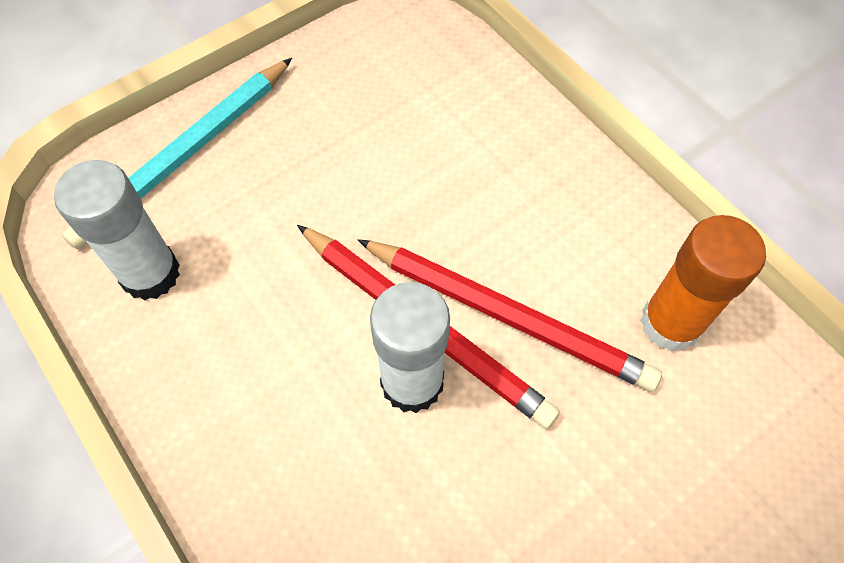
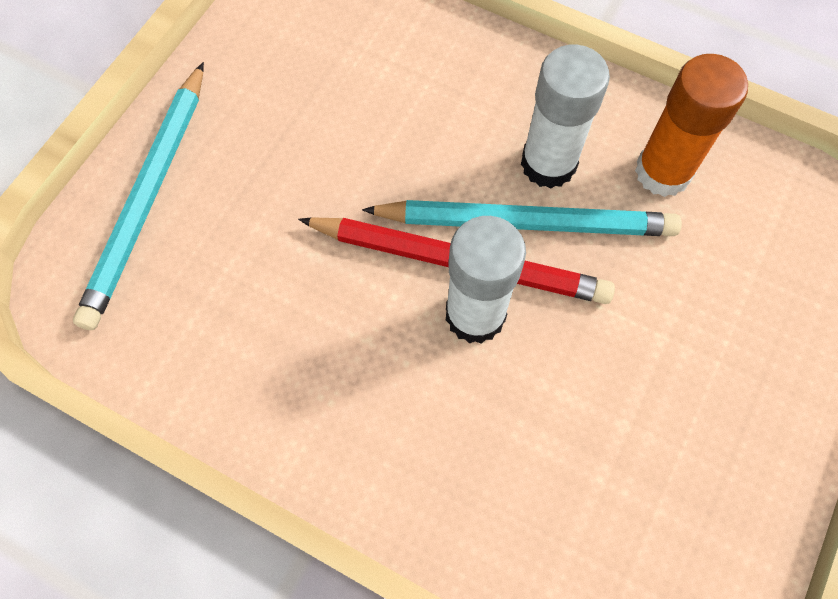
camera: 25 degrees left, 5 degrees up
white glue stick [54,160,180,301] -> white glue stick moved to [521,45,610,189]
red pencil [358,239,662,392] -> turquoise pencil [362,200,682,236]

